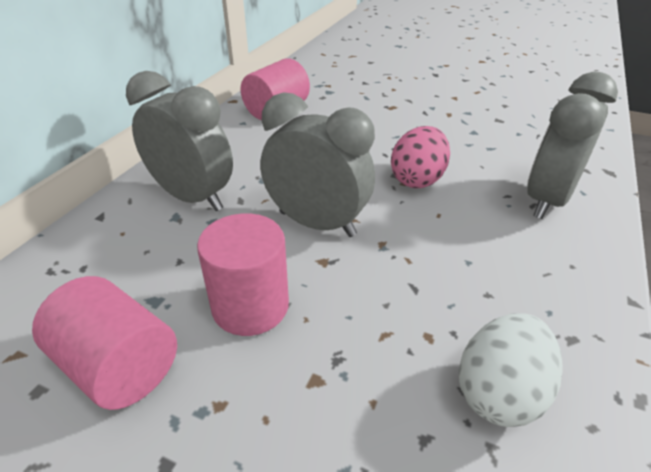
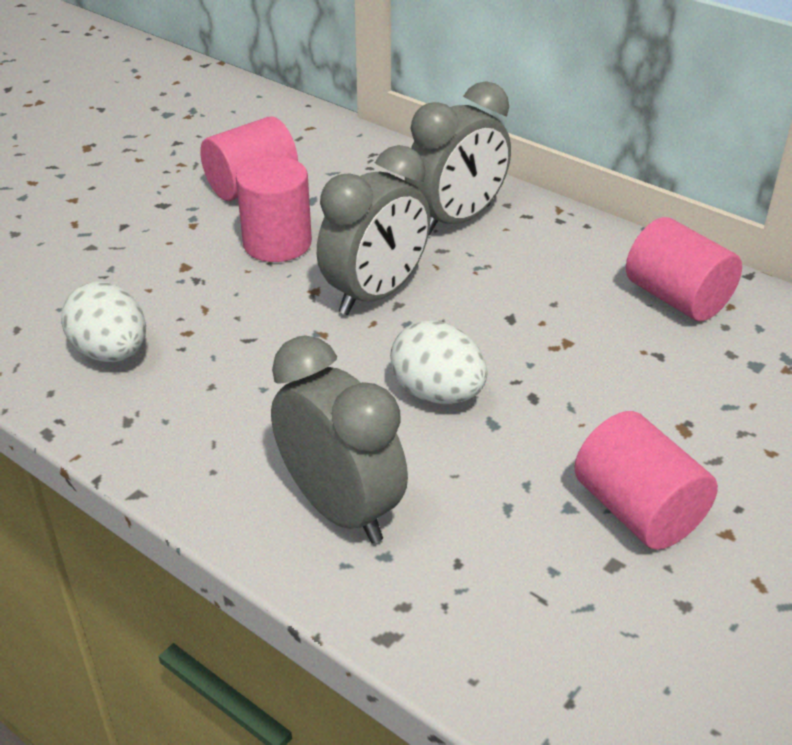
camera: 105 degrees right, 0 degrees up
pink egg [391,126,450,188] -> white egg [390,320,487,404]
none -> pink cylinder [574,411,718,550]

